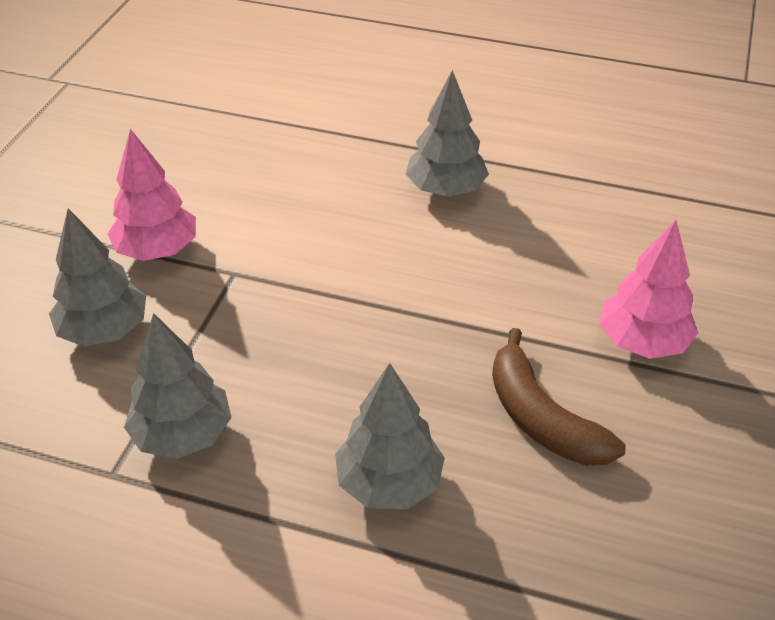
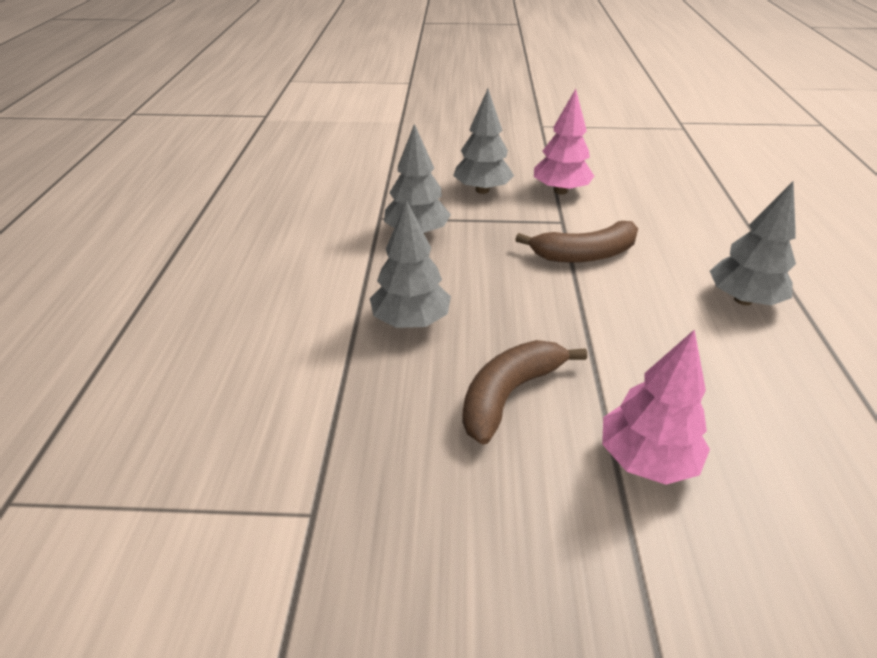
camera: 75 degrees right, 5 degrees down
none -> brown banana [515,221,638,263]

